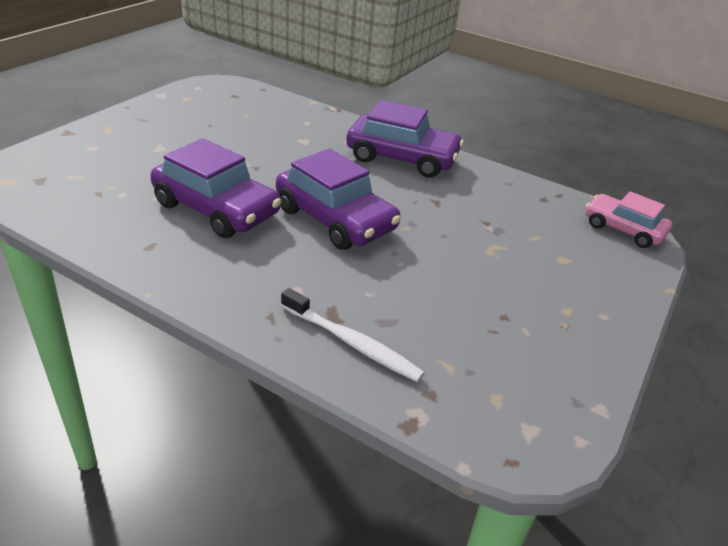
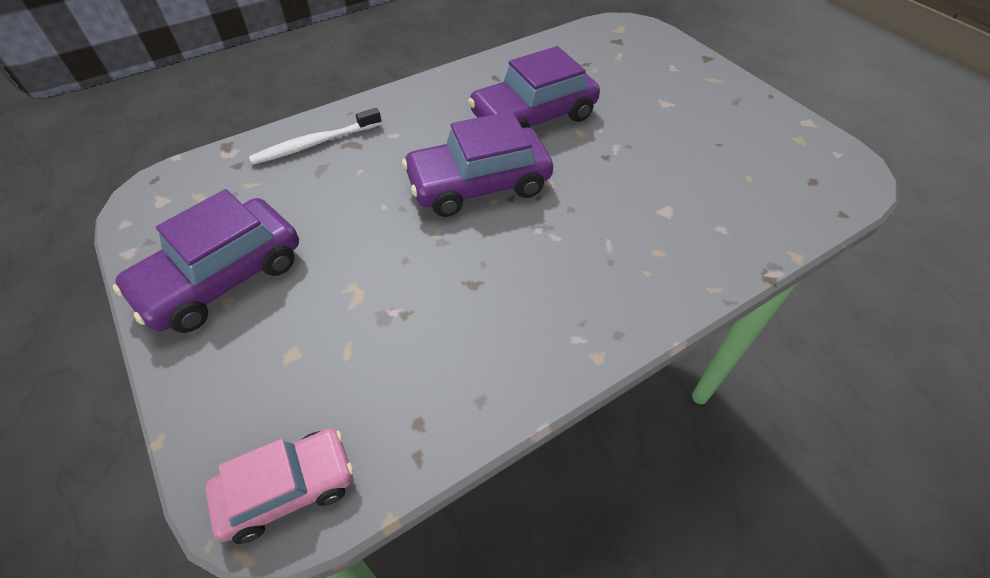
camera: 120 degrees right, 15 degrees up
purple car [346,100,464,178] -> purple car moved to [113,189,299,333]

